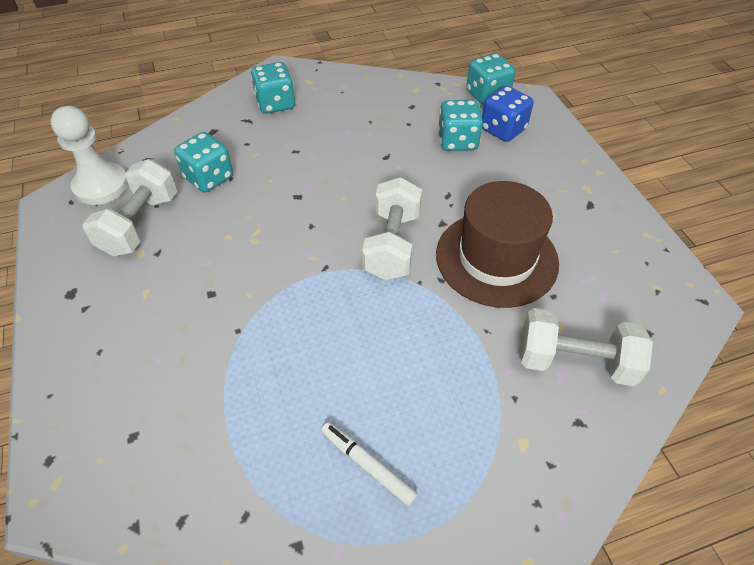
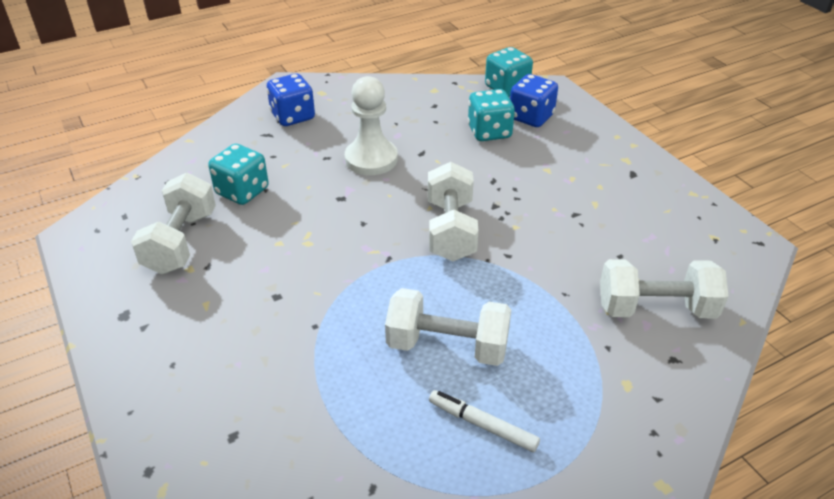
camera: 10 degrees left, 10 degrees down
white pawn [50,106,128,205] -> white pawn moved to [345,76,398,175]
turquoise dice [251,62,295,114] -> blue dice [267,74,315,126]
brown hat [436,181,559,308] -> none
none -> white dumbbell [385,288,511,366]

